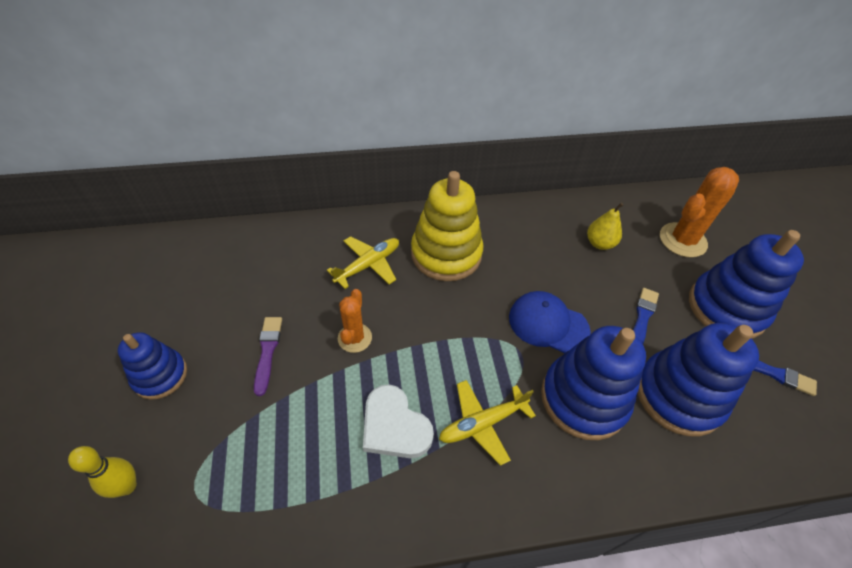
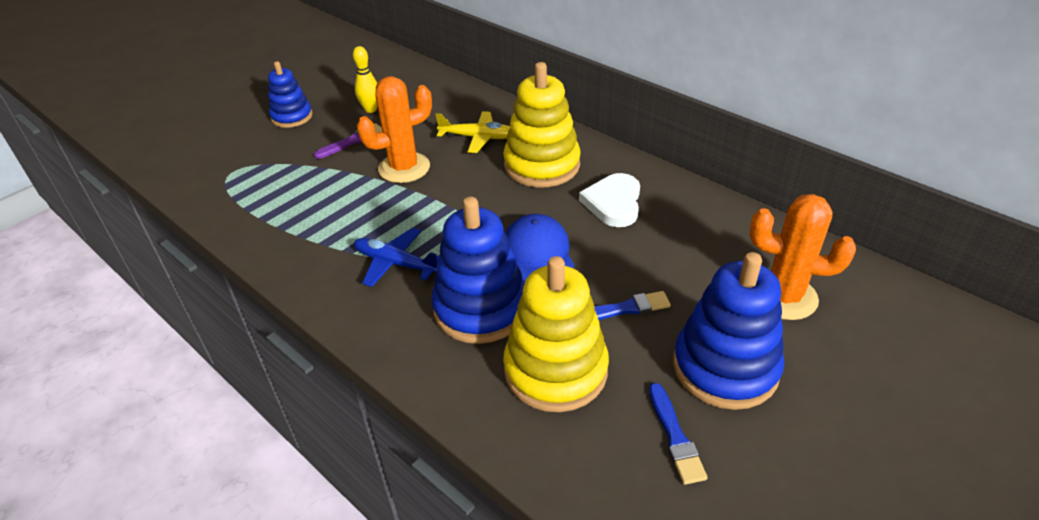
camera: 55 degrees right, 10 degrees down
yellow bowling pin [68,446,137,498] -> yellow bowling pin moved to [353,46,377,113]
orange cactus [338,289,372,353] -> orange cactus [357,76,432,183], size x1.63
white heart [363,384,434,458] -> white heart moved to [579,173,640,227]
yellow plane [439,380,536,466] -> blue plane [354,228,439,287]
yellow pear [587,203,623,250] -> none
blue stacking toy [638,323,759,436] -> yellow stacking toy [503,256,609,412]

